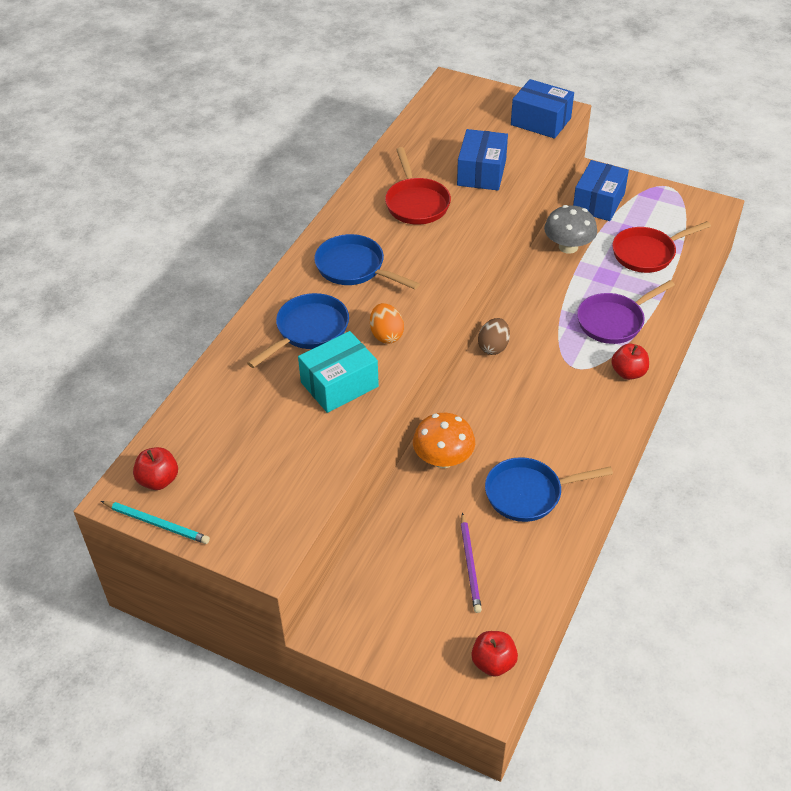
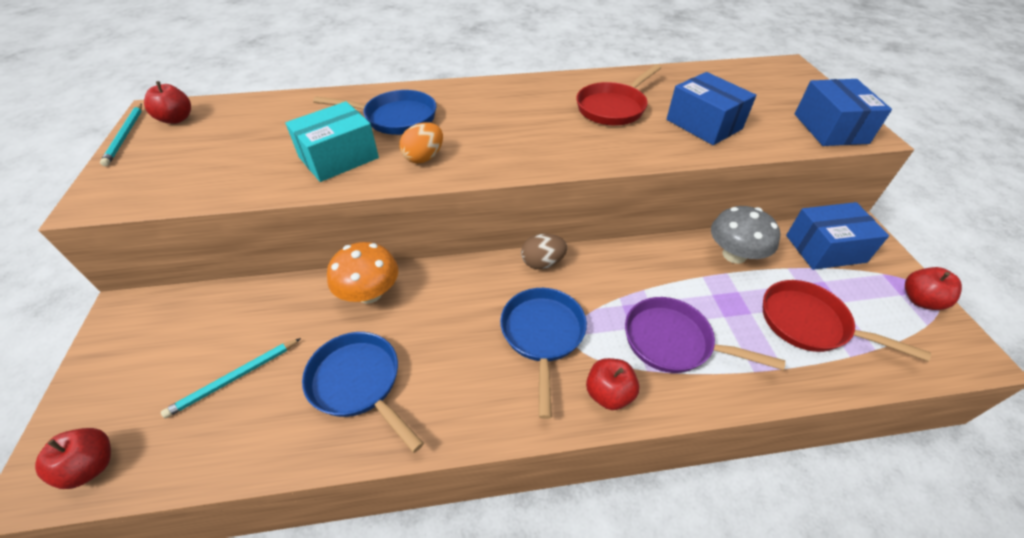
camera: 55 degrees right, 0 degrees up
turquoise box [298,331,379,413] -> turquoise box turned 60 degrees counterclockwise [285,101,379,182]
blue pan [314,234,420,289] -> blue pan moved to [500,288,587,419]
blue box [457,129,508,190] -> blue box turned 75 degrees clockwise [667,72,756,145]
purple pencil [461,513,482,613] -> turquoise pencil [161,338,301,418]
none -> red apple [905,267,962,310]

